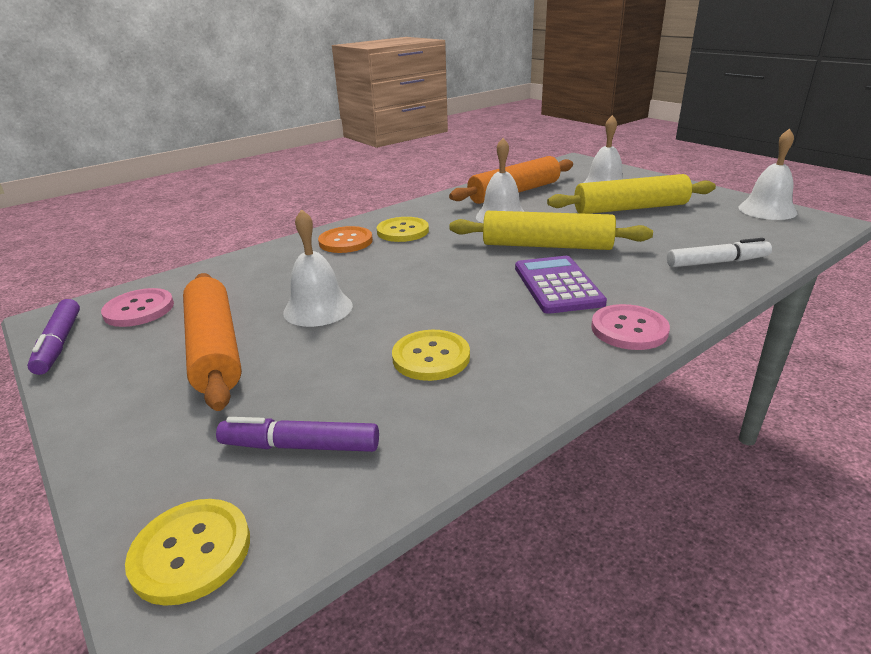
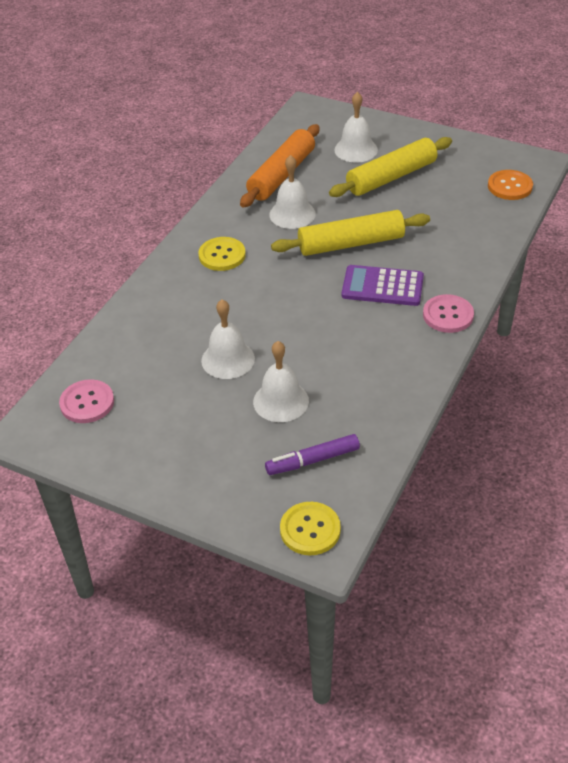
camera: 25 degrees left, 15 degrees up
purple marker [27,299,80,375] -> none
orange rolling pin [183,273,242,411] -> none
orange button [318,226,373,253] -> orange button moved to [488,170,533,200]
yellow button [392,330,470,381] -> none
purple calculator [515,256,607,314] -> purple calculator turned 45 degrees counterclockwise [342,265,424,306]
white marker [667,238,772,267] -> none
white bell [739,128,797,220] -> white bell moved to [253,341,309,422]

